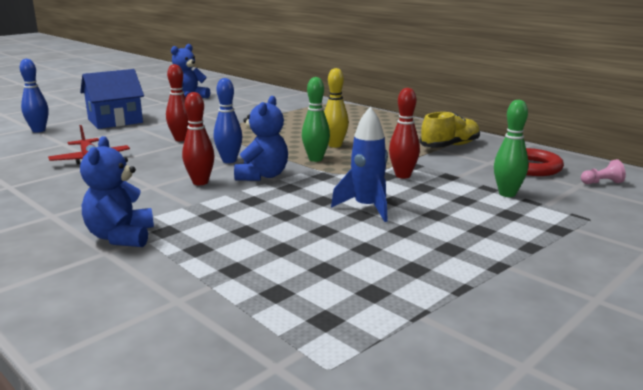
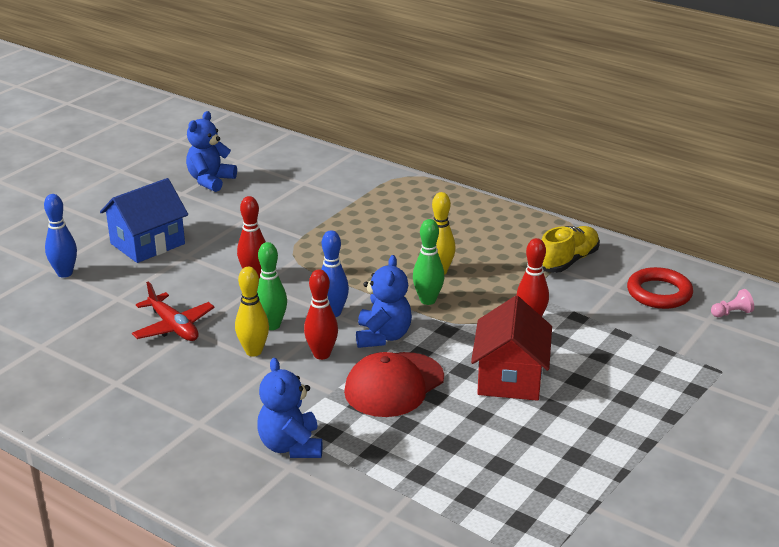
camera: 10 degrees left, 10 degrees up
blue rocket [331,107,388,222] -> red house [471,296,552,401]
green bowling pin [494,100,528,197] -> green bowling pin moved to [257,242,287,330]
none -> yellow bowling pin [235,267,269,357]
none -> red cap [344,352,444,417]

